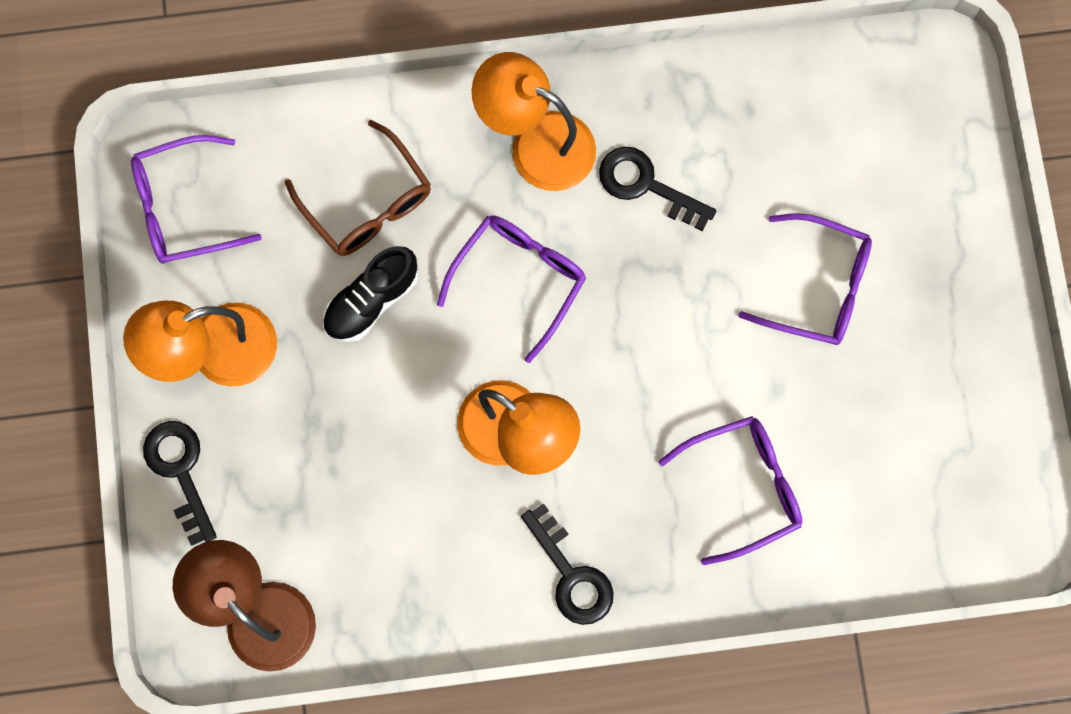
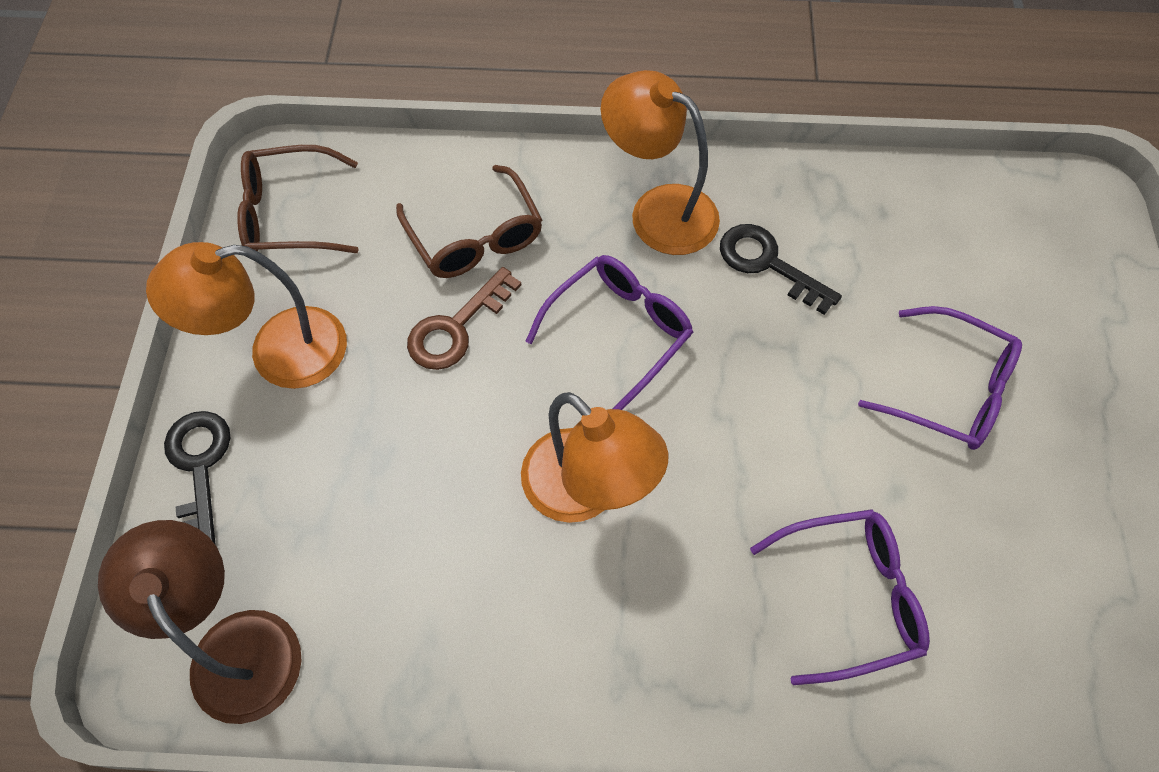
camera: 10 degrees right, 15 degrees down
purple glasses [131,135,262,264] -> brown glasses [237,145,358,253]
black shoe [323,246,418,342] -> brown key [407,267,522,370]
black key [521,503,614,625] -> none

